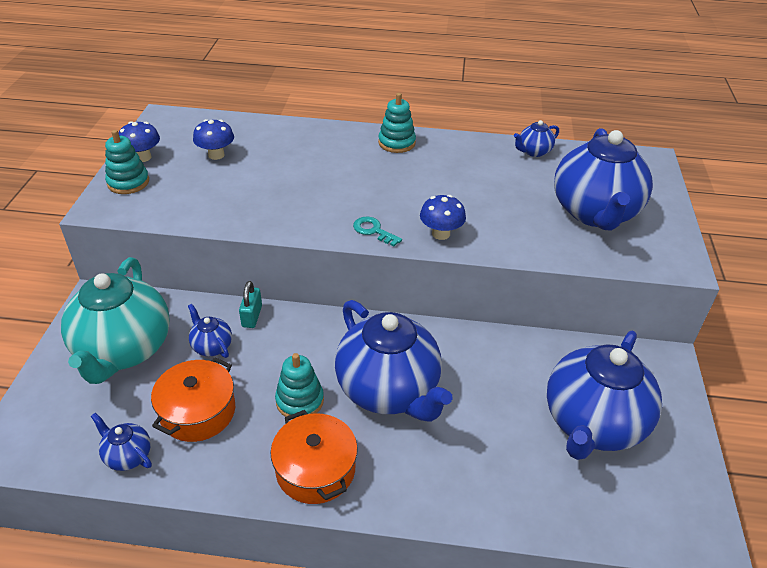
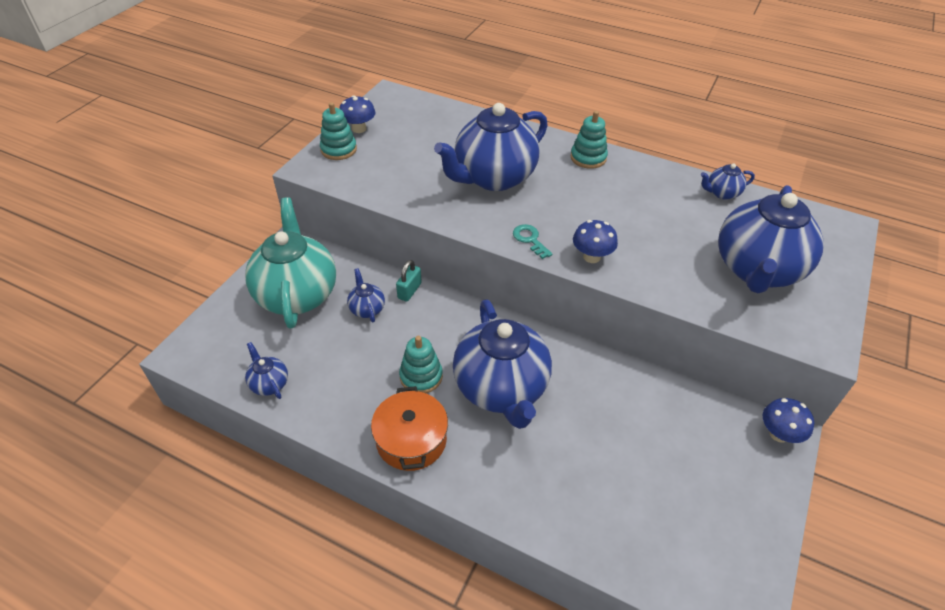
camera: 20 degrees right, 5 degrees up
turquoise teapot [61,257,170,384] -> turquoise teapot turned 150 degrees clockwise [245,197,336,328]
orange pot [151,357,235,442] -> none
blue mushroom [193,119,234,160] -> blue mushroom moved to [763,398,814,443]
blue teapot [547,331,662,460] -> blue teapot moved to [434,103,548,191]

